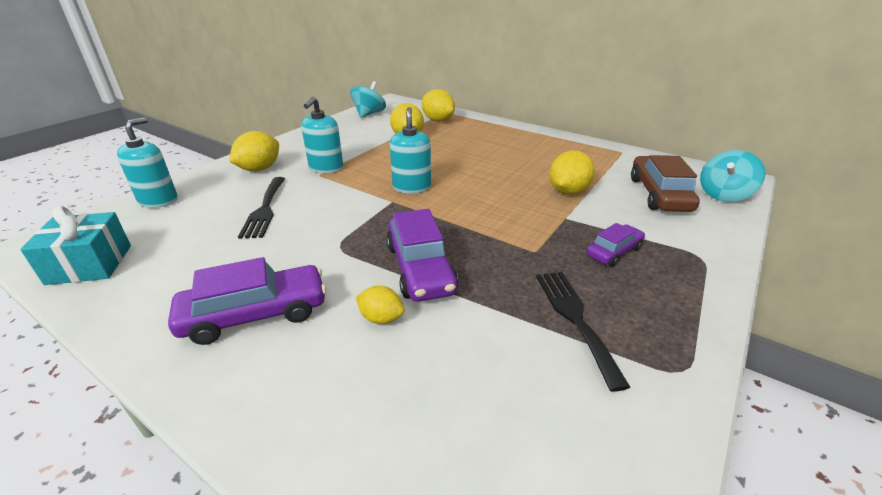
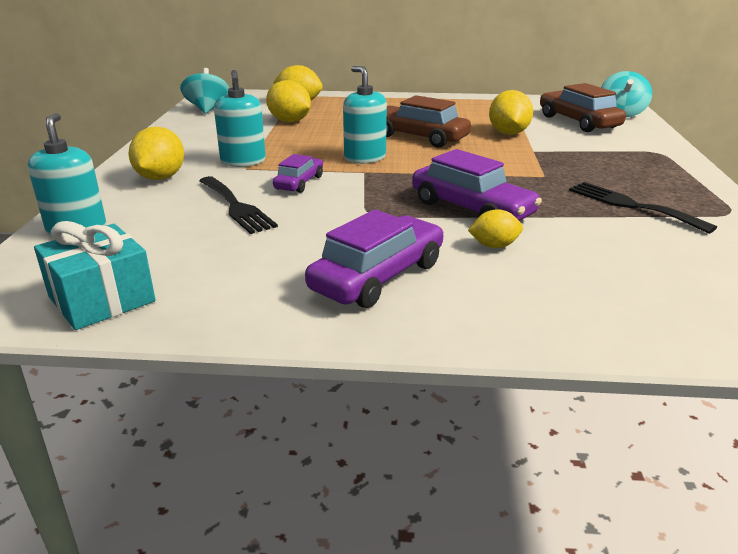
camera: 30 degrees left, 5 degrees down
purple car [586,223,645,266] -> purple car moved to [273,154,323,193]
none -> brown car [386,95,471,148]

